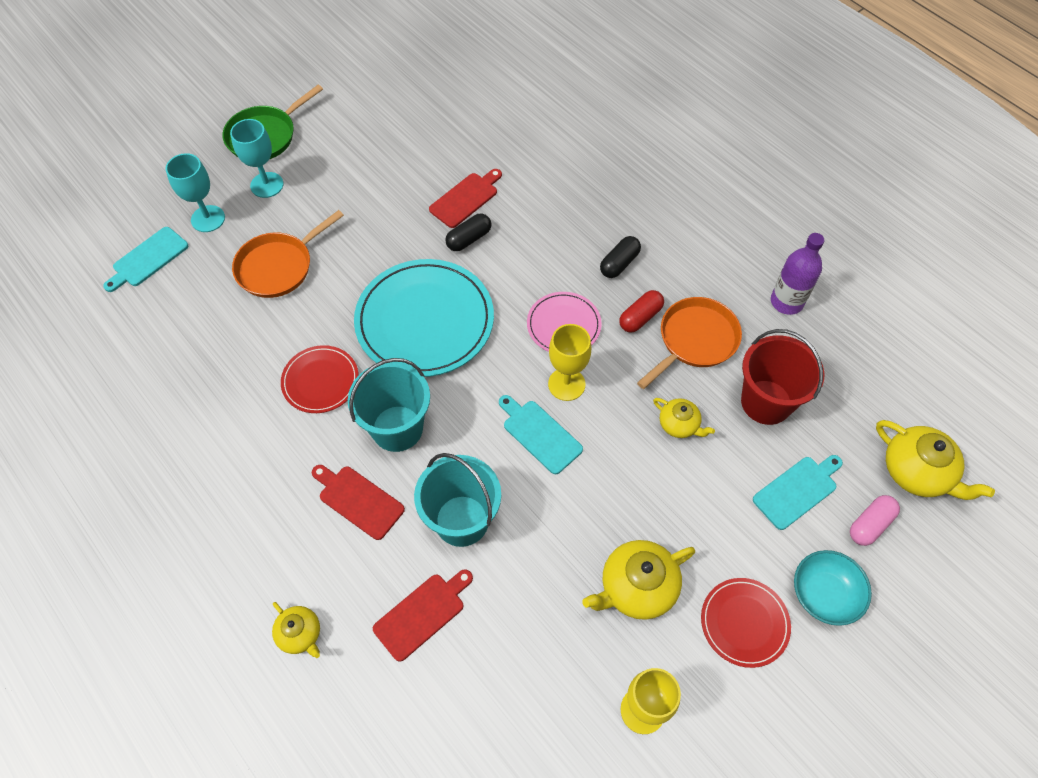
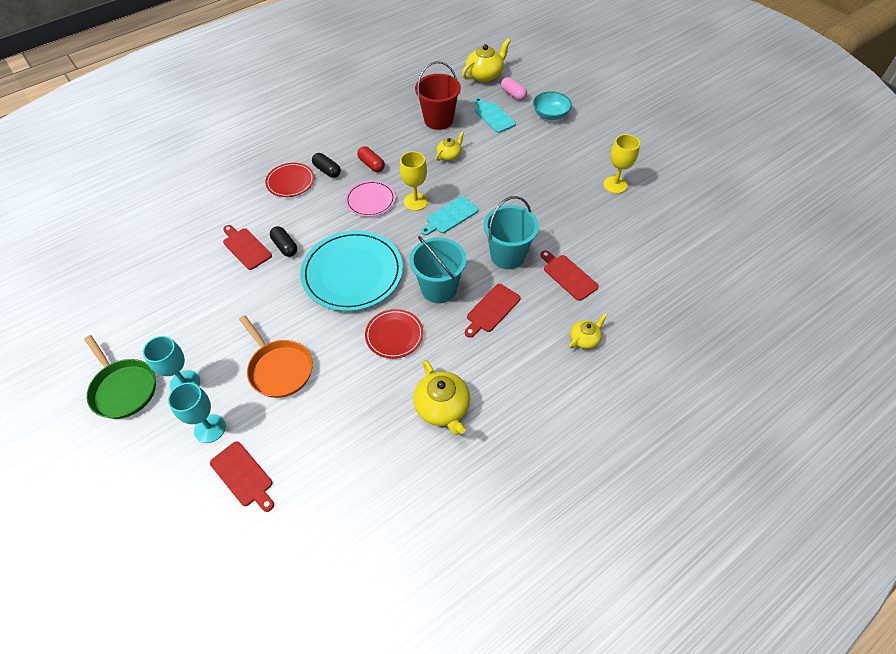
camera: 85 degrees left, 5 degrees down
turquoise cutting board [103,227,188,292] -> red cutting board [210,441,274,512]
yellow teapot [582,540,695,620] -> yellow teapot moved to [413,360,470,435]
orange pan [637,297,742,389] -> none
red plate [701,578,791,668] -> red plate moved to [265,163,315,197]
purple bottle [771,233,825,315] -> none

